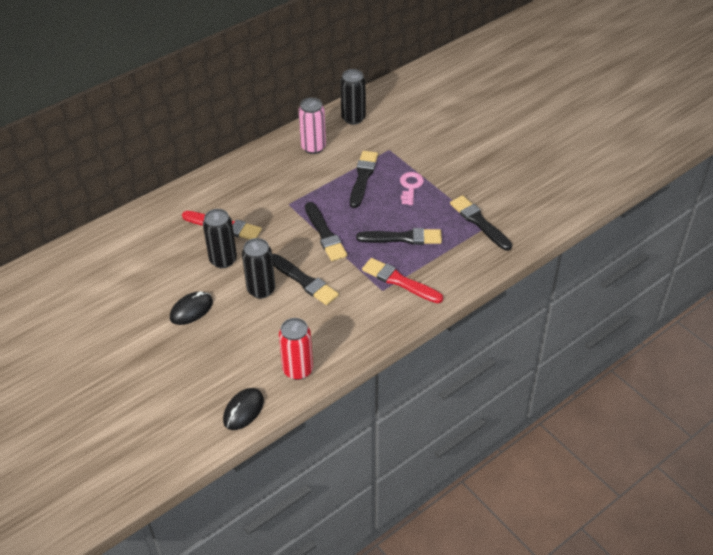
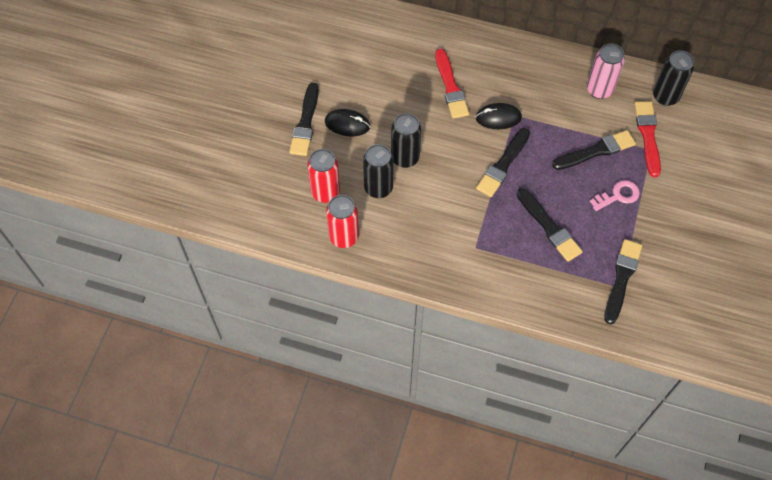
camera: 55 degrees right, 15 degrees up
black can [203,209,237,268] -> black can moved to [363,144,394,198]
black mouse [223,388,264,430] -> black mouse moved to [476,103,522,129]
black brush [272,254,339,305] -> black brush moved to [289,83,319,156]
red brush [362,258,443,303] -> red brush moved to [634,101,661,177]
none -> red can [307,149,340,203]

